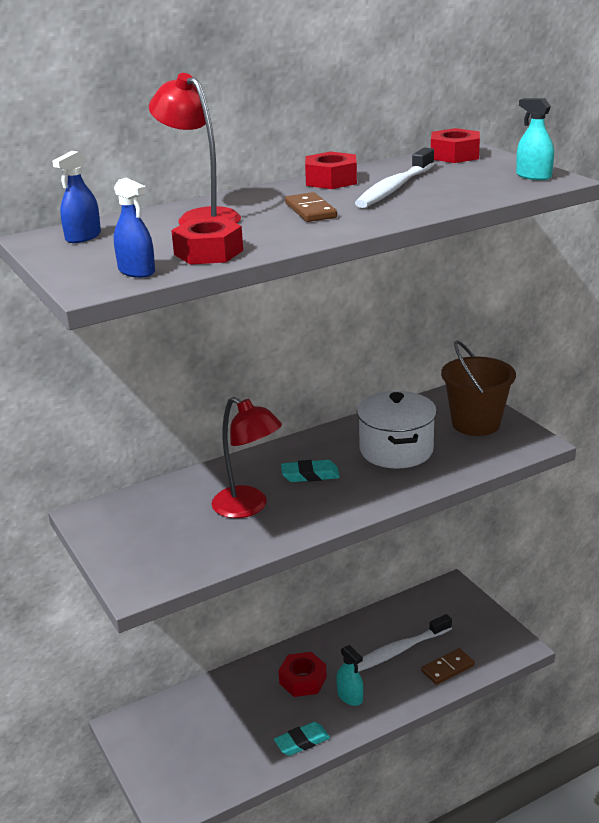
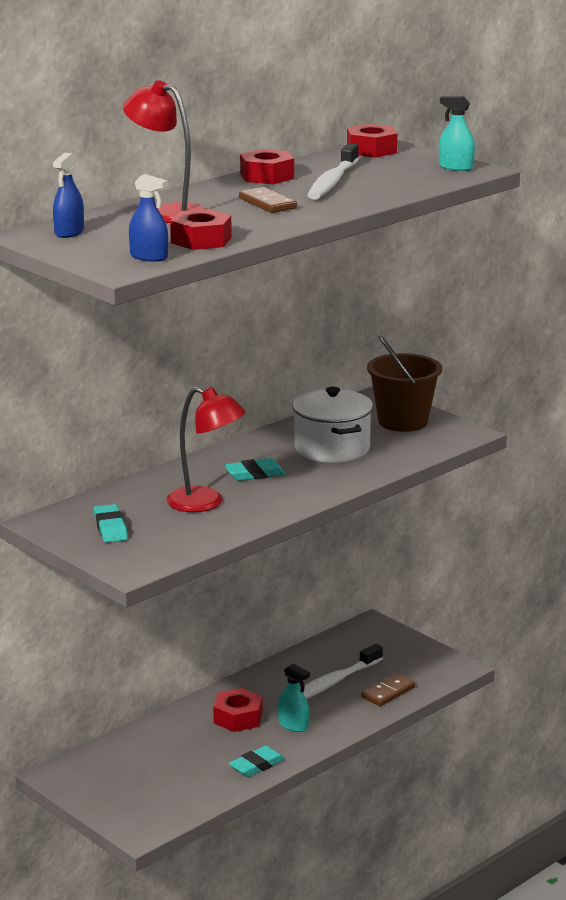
camera: 15 degrees left, 5 degrees down
none -> turquoise eraser [94,504,128,542]

